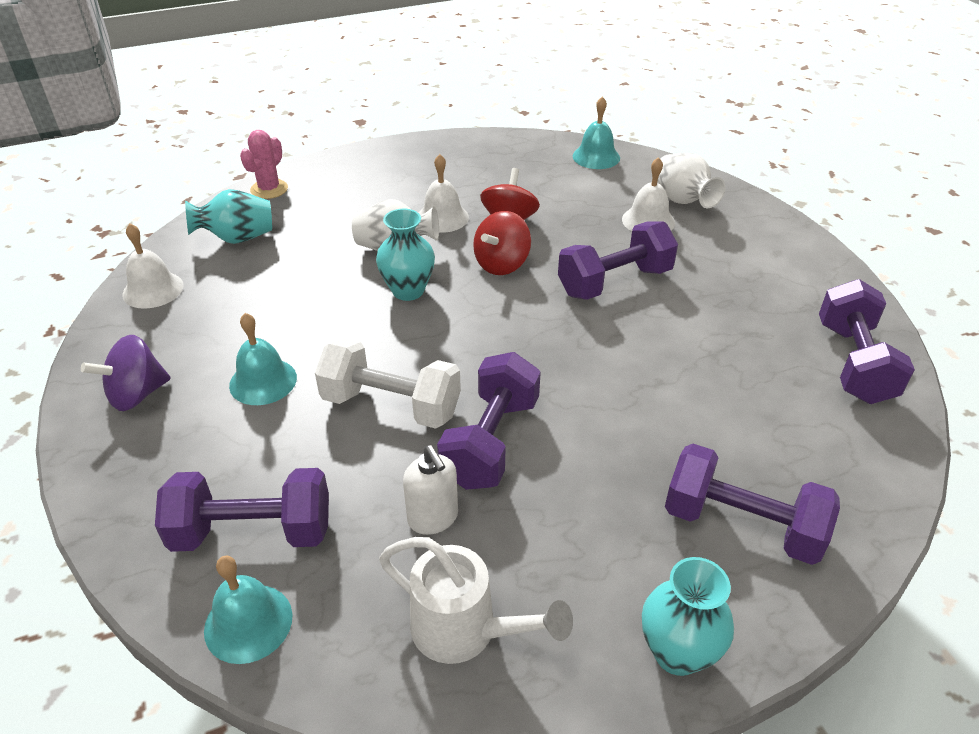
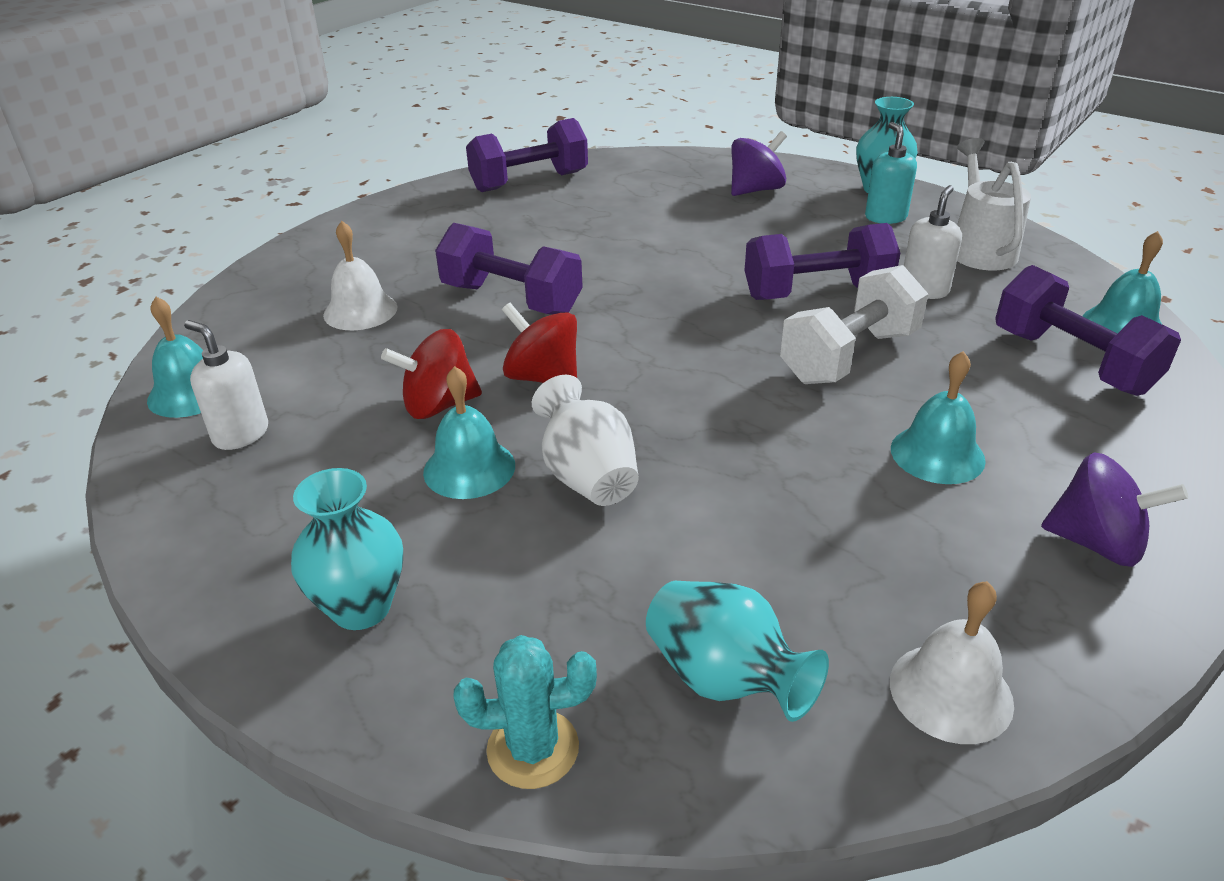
camera: 120 degrees left, 5 degrees down
pink cactus [240,130,288,199] -> turquoise cactus [454,635,597,789]
white dumbbell [315,338,461,429] -> white dumbbell turned 60 degrees clockwise [780,265,928,384]
turquoise vase [376,209,435,301] -> turquoise vase moved to [291,468,403,630]
white bell [419,154,469,233] -> turquoise bell [423,366,515,499]
red spinning top [473,211,531,275] -> red spinning top turned 150 degrees counterclockwise [502,303,577,383]
white vase [658,153,726,208] -> none
purple dumbbell [665,444,840,565] -> purple spinning top [731,131,787,196]
none -> white soap dispenser [184,320,268,450]
none -> turquoise soap dispenser [865,122,917,224]

